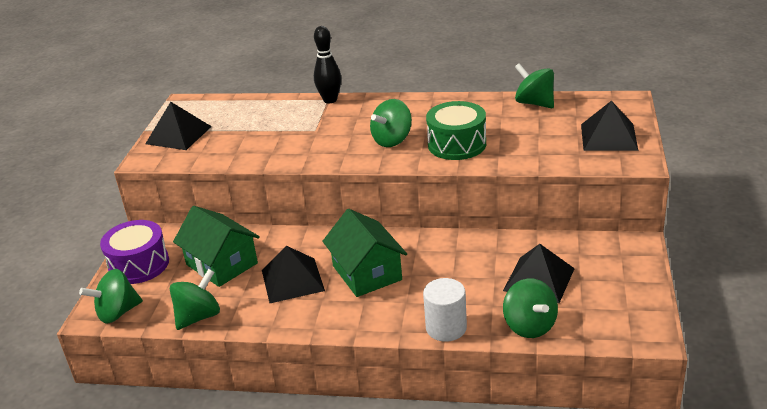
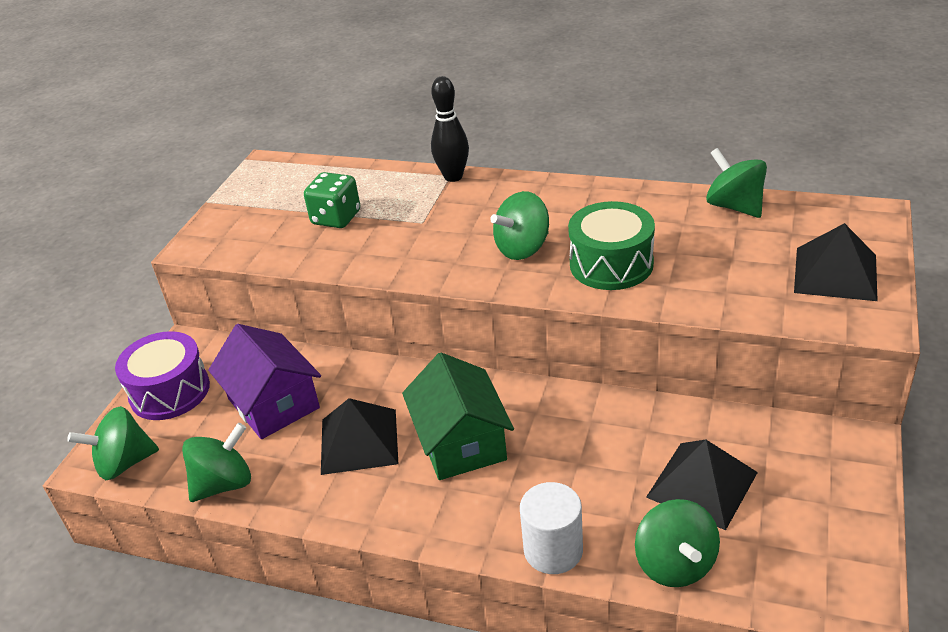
camera: 10 degrees right, 5 degrees up
black pyramid [145,102,212,150] -> none
green house [173,206,260,287] -> purple house [208,324,321,439]
none -> green dice [304,172,360,228]

